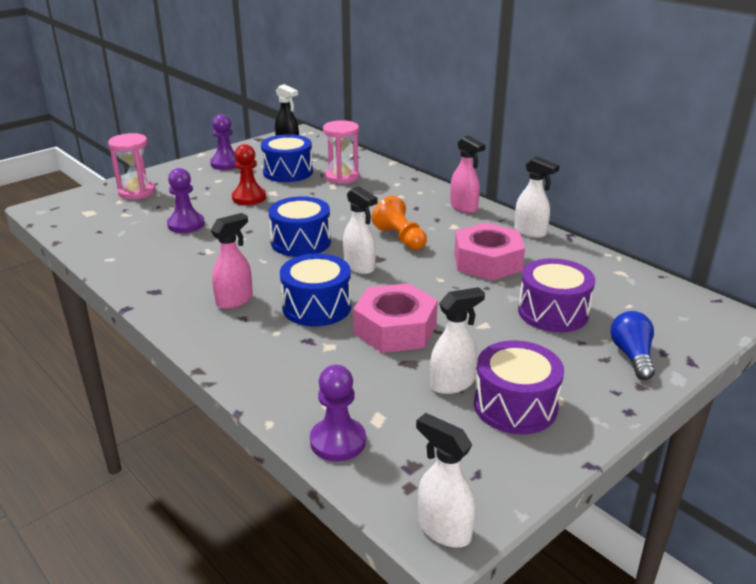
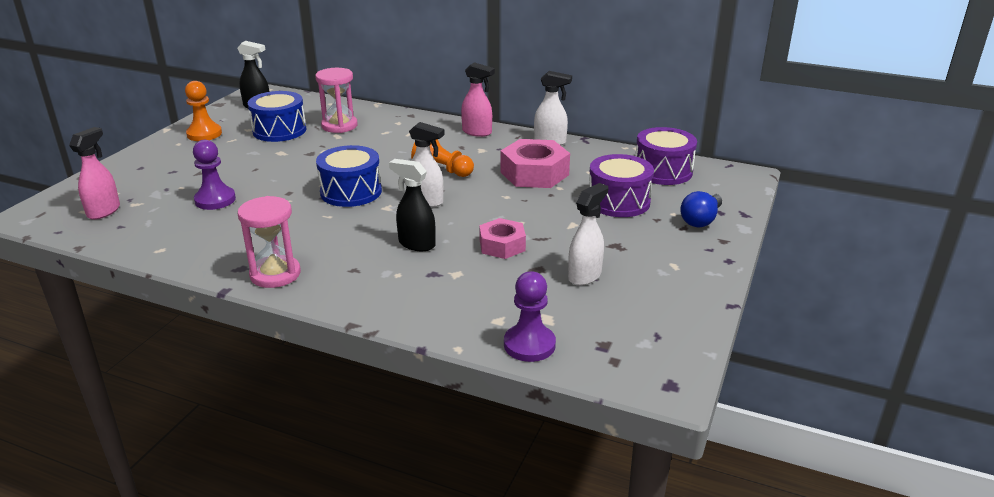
camera: 25 degrees left, 0 degrees up
pink hourglass [108,133,155,200] -> pink hourglass moved to [238,196,301,288]
purple pawn [210,114,237,170] -> orange pawn [185,81,222,141]
pink spray bottle [211,213,253,309] -> pink spray bottle moved to [69,127,120,220]
red pawn [232,144,266,205] -> none
blue drum [280,254,351,326] -> black spray bottle [389,159,436,251]
pink nut [353,283,438,353] -> pink nut [479,218,526,259], size x0.63
white spray bottle [416,413,475,547] -> none
purple drum [474,341,564,434] -> purple drum moved to [635,127,697,185]
blue light bulb [610,311,655,380] -> blue light bulb turned 120 degrees counterclockwise [680,191,722,227]

